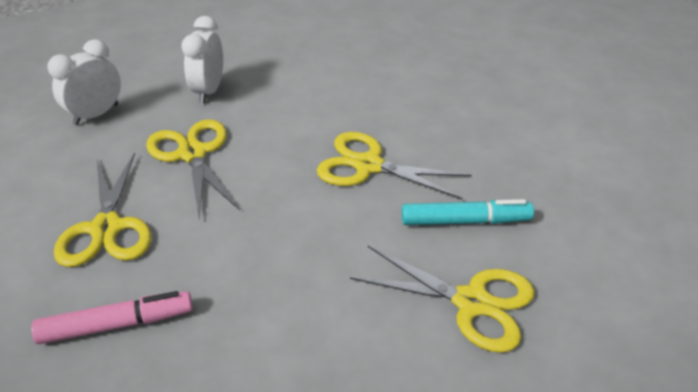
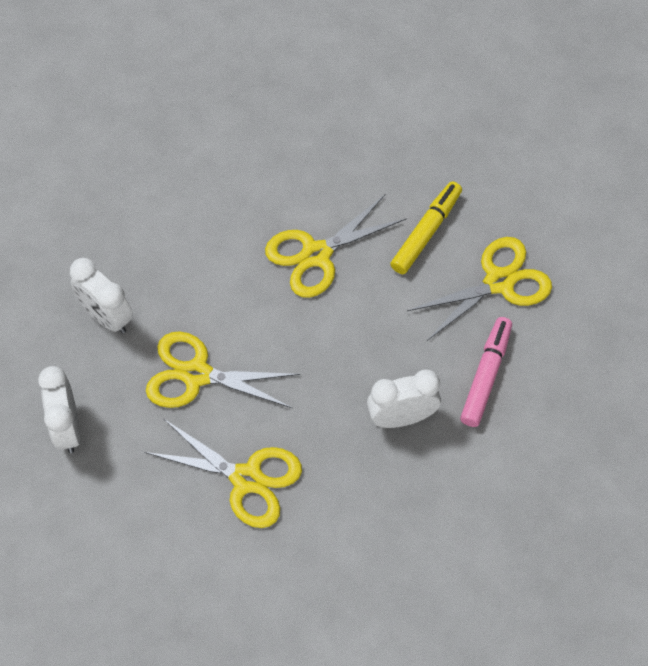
camera: 55 degrees left, 20 degrees up
pink marker [31,291,192,344] -> pink marker moved to [460,317,512,427]
turquoise marker [402,199,534,225] -> yellow marker [390,181,462,274]
none -> white clock [367,369,441,428]

